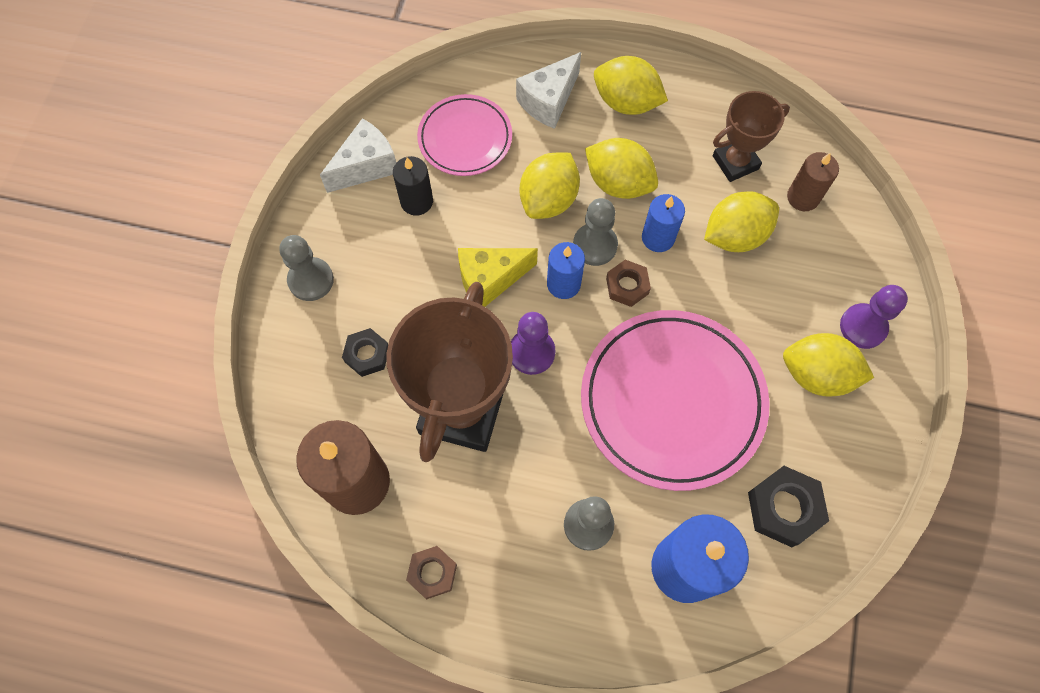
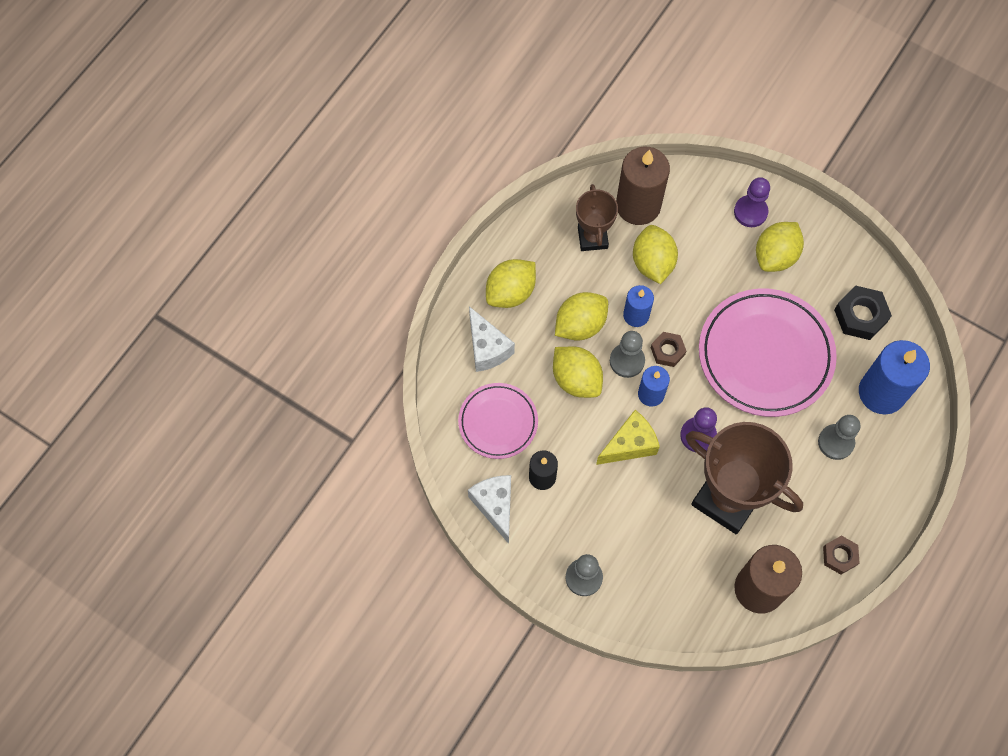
camera: 70 degrees left, 0 degrees up
black nut [342,328,388,377] -> none
yellow cheese [458,248,538,307] -> yellow cheese turned 120 degrees counterclockwise [596,410,660,465]
brown candle [787,152,839,211] -> brown candle [616,147,670,225], size x1.79

